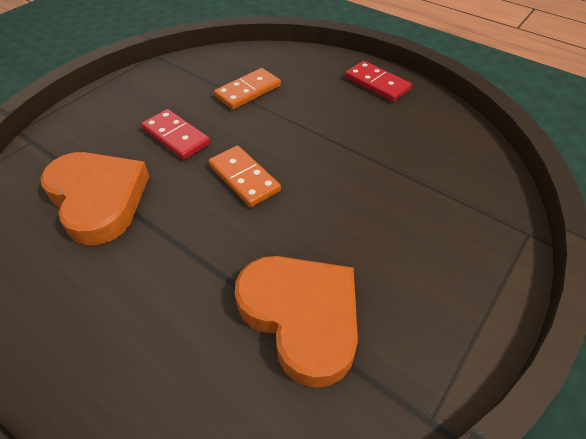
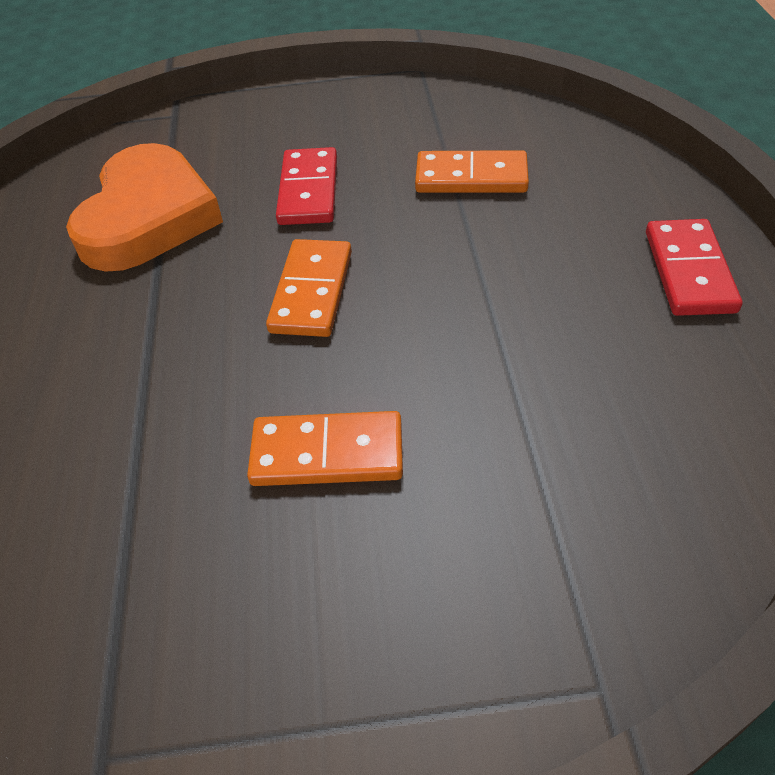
camera: 50 degrees right, 0 degrees up
orange heart [235,256,358,388] -> none
none -> orange domino [247,411,403,486]

